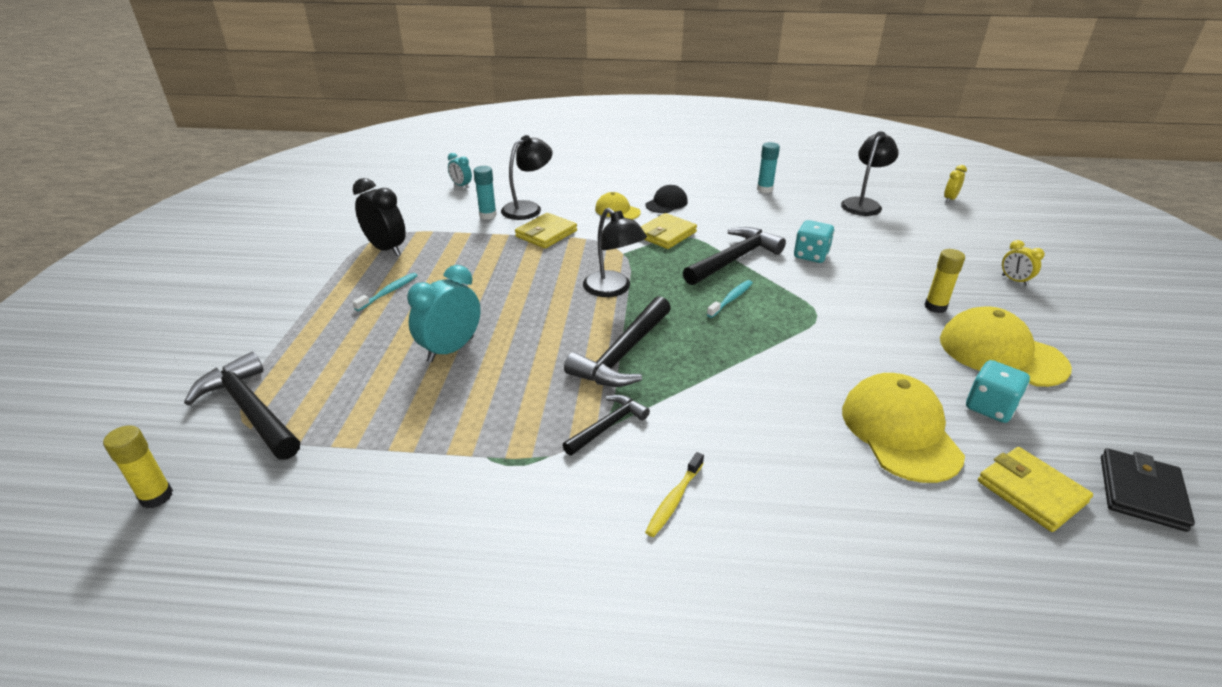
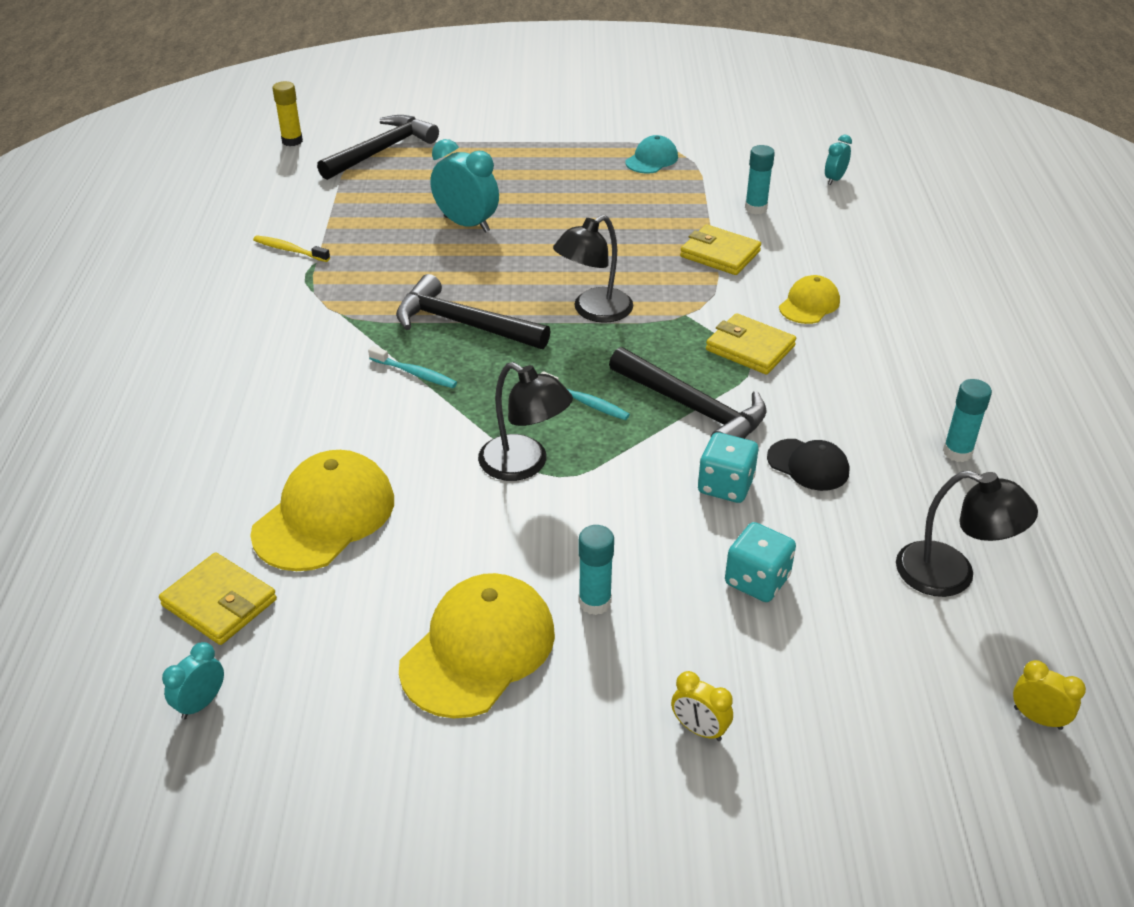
camera: 85 degrees right, 5 degrees up
black clock [353,178,406,256] -> turquoise cap [625,135,678,173]
turquoise toothbrush [353,273,418,311] -> turquoise toothbrush moved to [368,346,457,388]
black lamp [501,135,552,220] -> black lamp moved to [478,362,573,481]
black hammer [563,395,650,455] -> none
black cap [645,185,688,213] -> black cap moved to [767,439,849,491]
yellow toothbrush [645,452,704,537] -> yellow toothbrush moved to [253,235,330,262]
yellow cap [842,373,965,483] -> yellow cap turned 45 degrees counterclockwise [250,450,394,571]
yellow glue stick [924,249,965,313] -> turquoise glue stick [579,525,614,615]
turquoise dice [966,360,1030,423] -> turquoise dice moved to [725,522,796,602]
yellow wallet [978,447,1093,532] -> yellow wallet turned 75 degrees clockwise [159,552,277,645]
yellow clock [1002,240,1045,286] -> yellow clock turned 105 degrees counterclockwise [671,671,733,741]
black wallet [1101,448,1195,532] -> turquoise clock [162,642,224,719]

